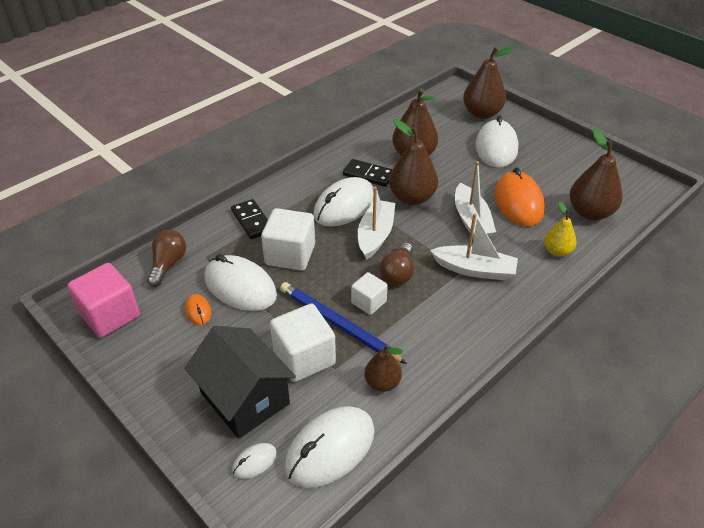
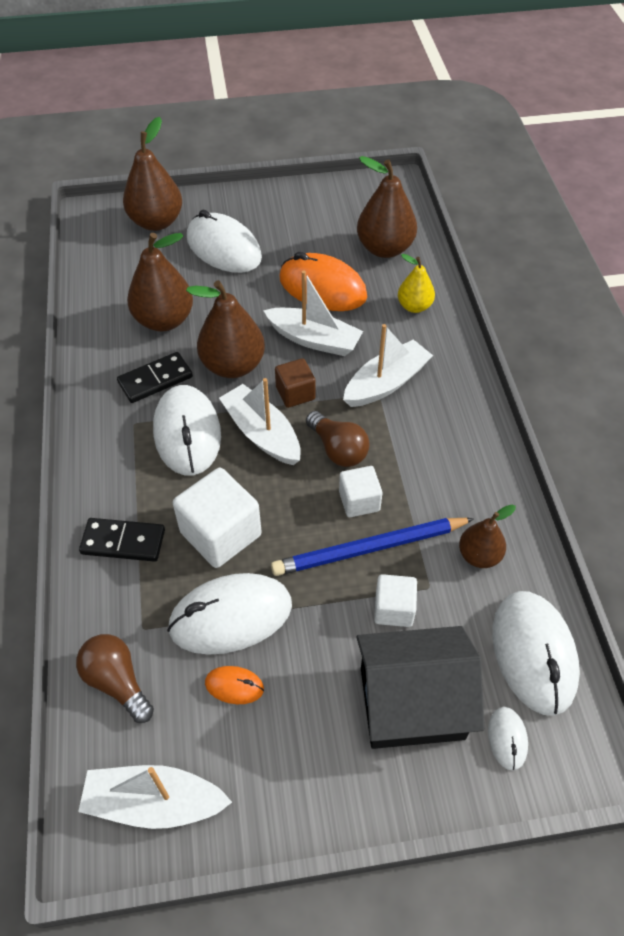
camera: 55 degrees left, 10 degrees up
pink cube [68,263,140,338] -> white boat [78,765,232,829]
white cube [270,304,336,382] -> white cube [374,574,417,627], size x0.59
none -> brown cube [275,358,315,408]

